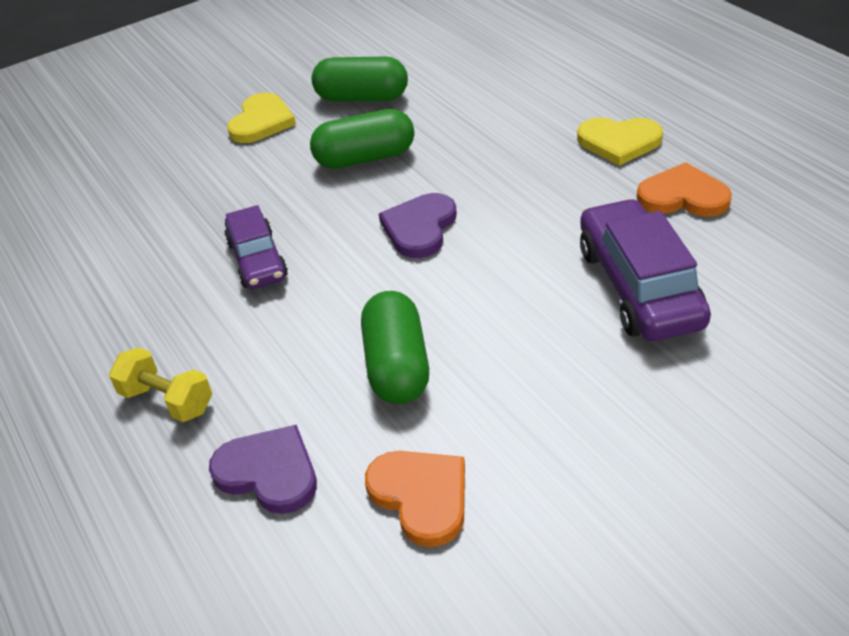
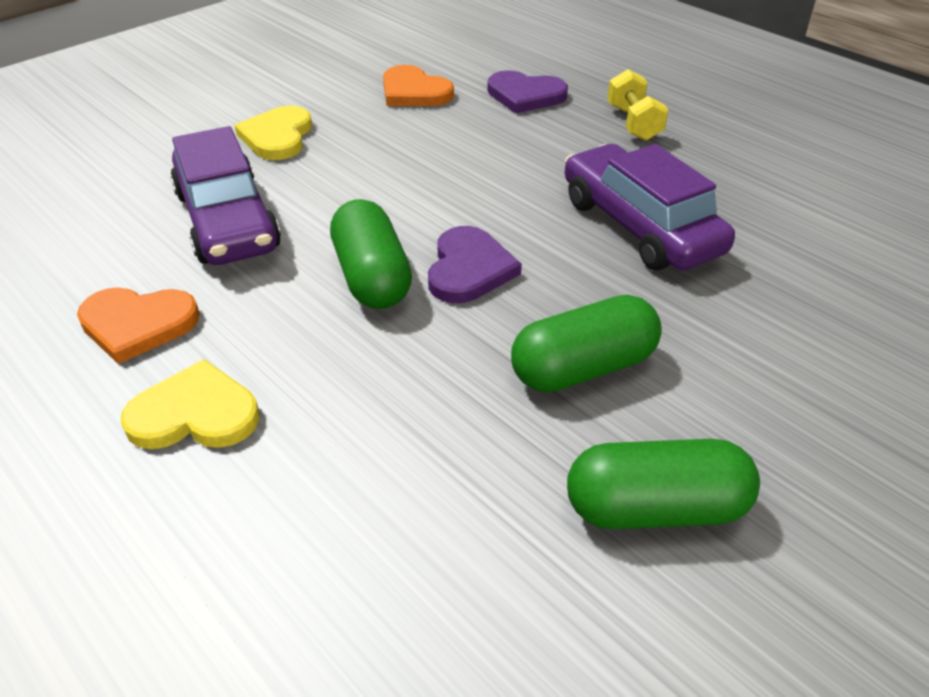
camera: 165 degrees right, 0 degrees up
yellow dumbbell [109,347,212,422] -> yellow dumbbell turned 60 degrees clockwise [607,69,668,141]
purple car [224,205,288,289] -> purple car [565,144,735,270], size x1.56
yellow heart [227,93,296,143] -> yellow heart moved to [235,106,312,160]
green capsule [361,291,429,404] -> green capsule moved to [330,199,412,309]

